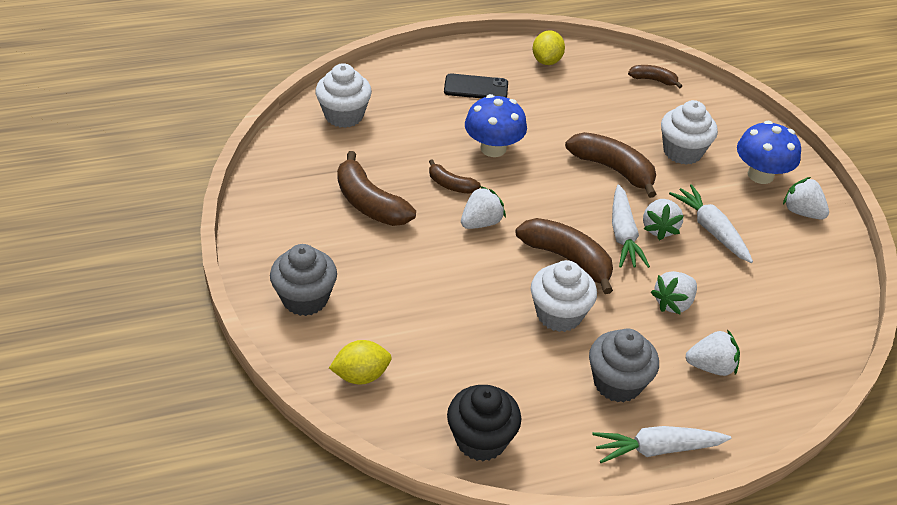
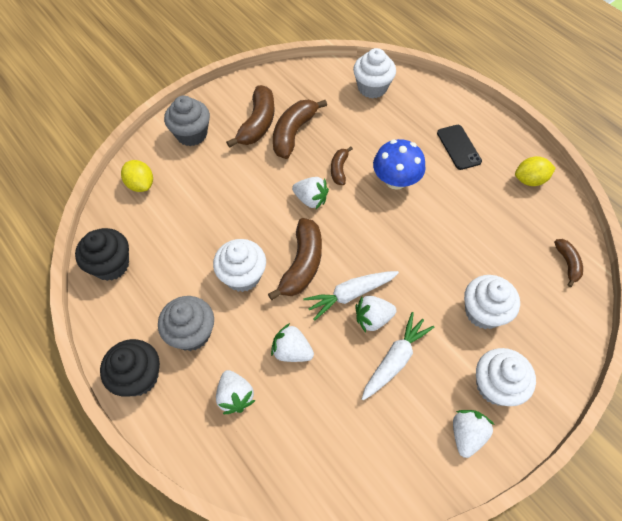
camera: 70 degrees right, 15 degrees up
brown banana [565,132,656,198] -> brown banana moved to [226,85,275,148]
white carrot [592,426,731,463] -> black cupcake [100,339,160,396]
blue mushroom [737,121,801,184] -> white cupcake [476,348,536,406]

